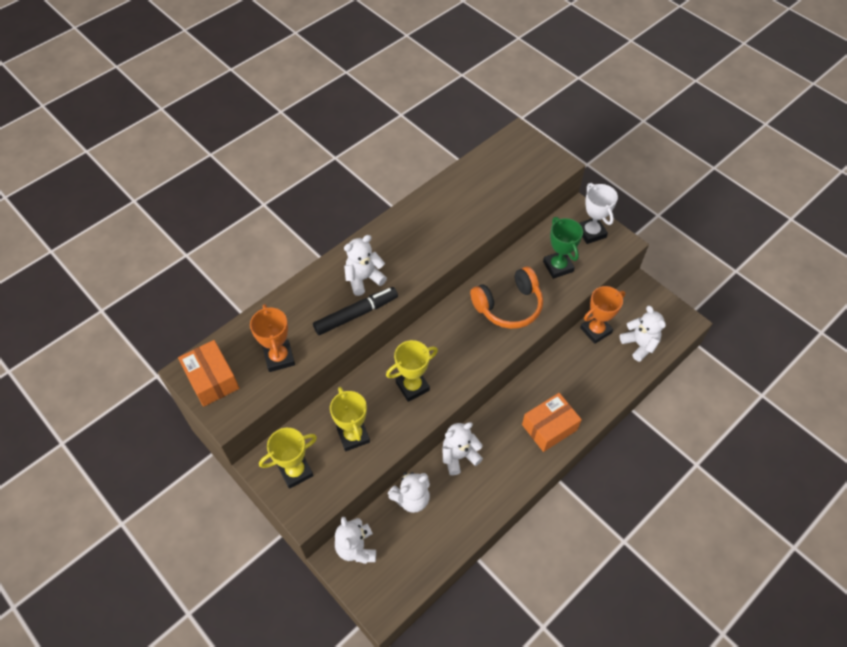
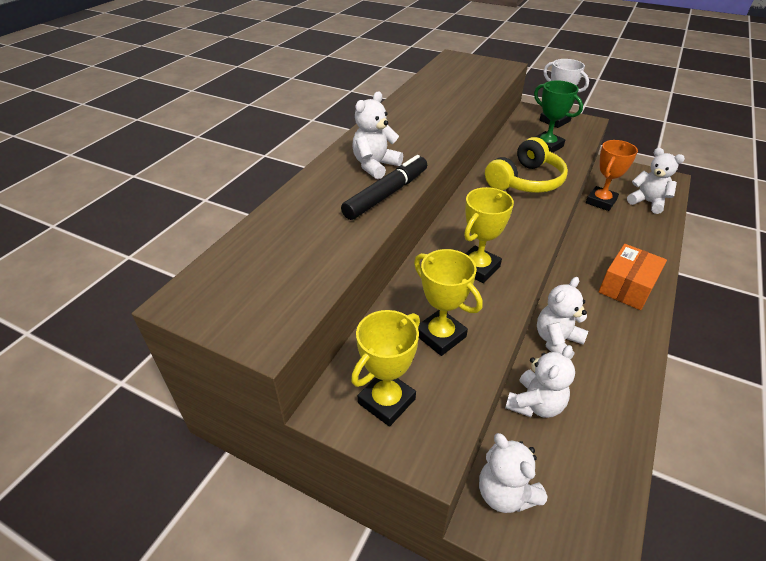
camera: 20 degrees left, 15 degrees down
orange box [178,340,239,407] -> none
orange trophy [250,304,295,372] -> none
orange headphones [470,267,543,329] -> yellow headphones [485,137,568,193]

